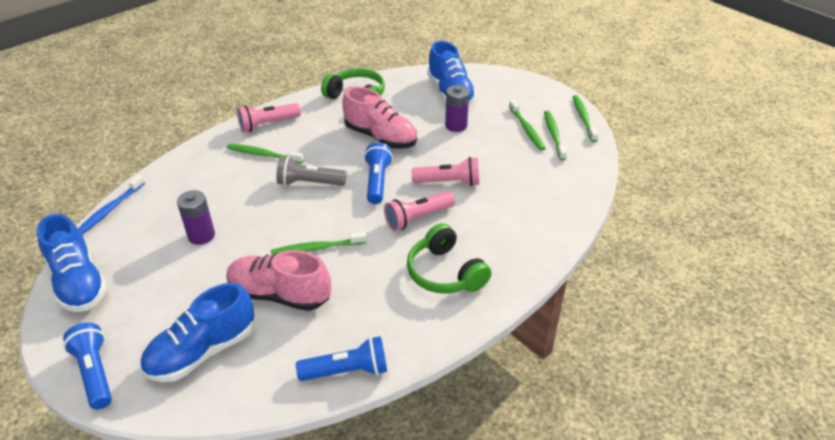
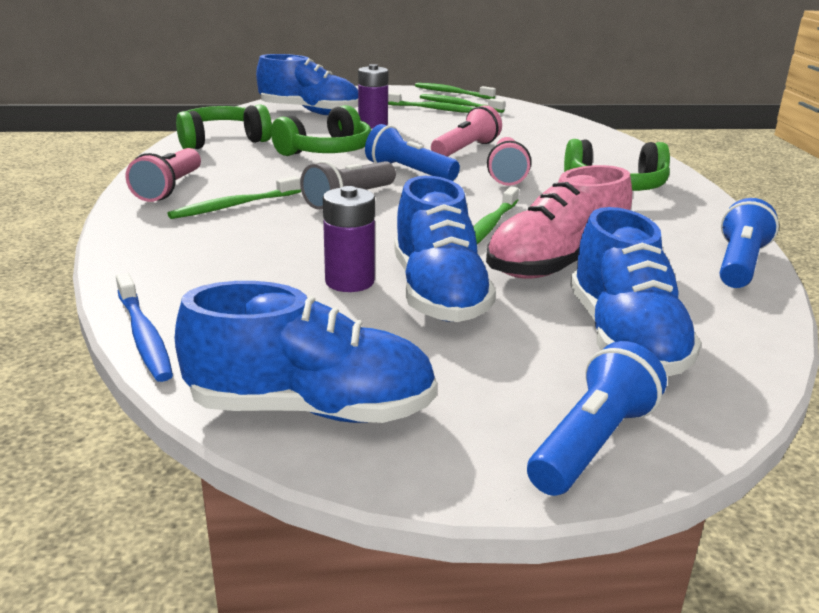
camera: 55 degrees left, 15 degrees down
blue flashlight [63,323,112,410] -> blue flashlight turned 120 degrees clockwise [527,341,667,496]
pink shoe [342,87,417,149] -> green headphones [271,105,371,156]
none -> blue shoe [394,176,496,322]

